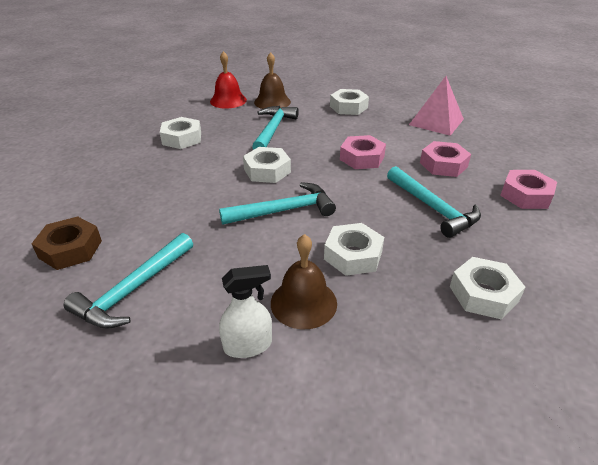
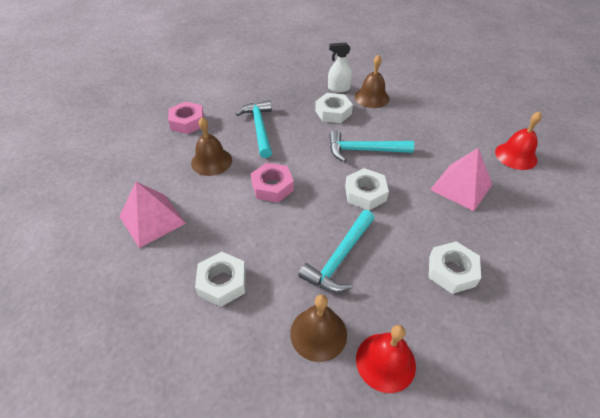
camera: 160 degrees left, 10 degrees up
brown nut [32,216,102,270] -> red bell [495,111,542,170]
turquoise hammer [64,233,193,329] -> none
white spray bottle [219,265,272,358] -> white spray bottle moved to [328,42,352,92]
pink nut [420,141,471,177] -> brown bell [191,117,232,176]
white nut [450,257,526,319] -> none
none -> pink pyramid [430,148,493,211]

